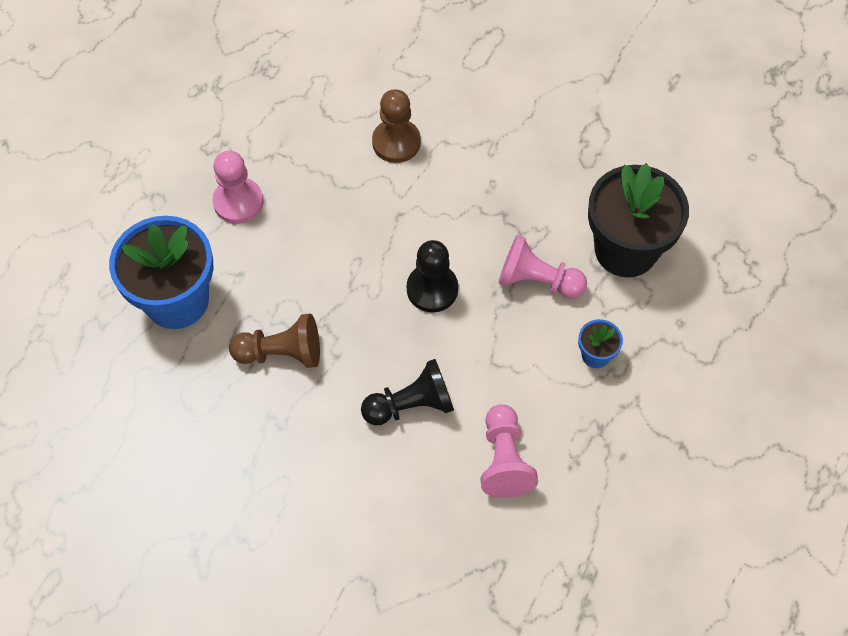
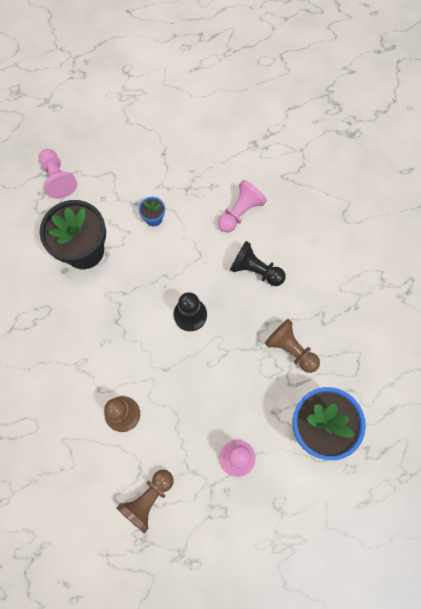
camera: 135 degrees left, 10 degrees up
pink pawn [498,235,587,299] -> pink pawn moved to [39,149,77,199]
none -> brown pawn [116,470,174,534]

